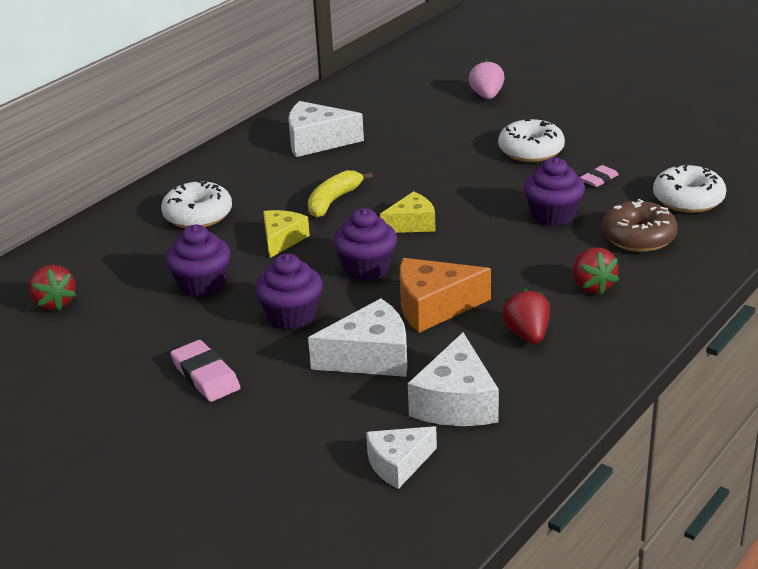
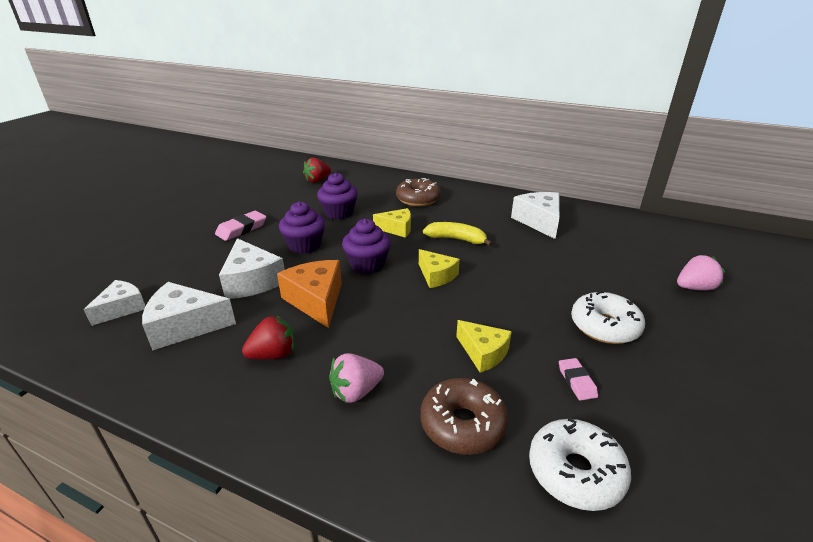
camera: 75 degrees right, 0 degrees up
white donut [161,179,232,228] -> brown donut [396,178,441,207]
white cheese [366,426,437,489] -> white cheese turned 75 degrees clockwise [84,280,145,326]
purple cupcake [524,157,585,226] -> yellow cheese [456,320,512,373]
red strawberry [573,247,619,295] -> pink strawberry [329,353,384,403]
pink eraser [580,165,619,187] -> pink eraser turned 45 degrees clockwise [559,358,598,401]

